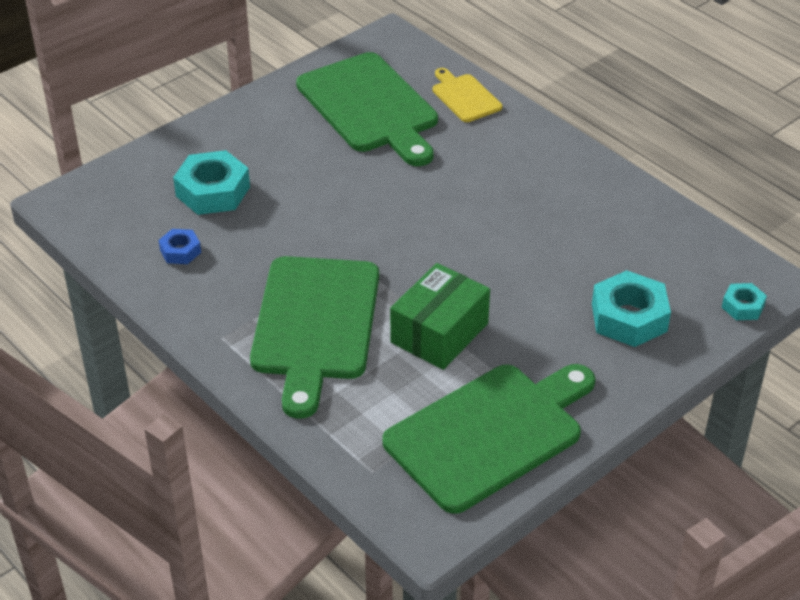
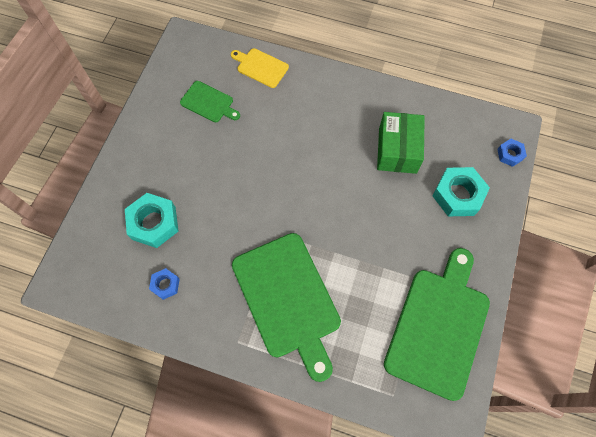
camera: 30 degrees left, 25 degrees up
green cutting board [296,52,438,166] -> green cutting board [180,81,240,122], size x0.49
green box [390,263,490,370] -> green box moved to [377,112,425,174]
turquoise nut [722,283,767,320] -> blue nut [497,139,527,167]

